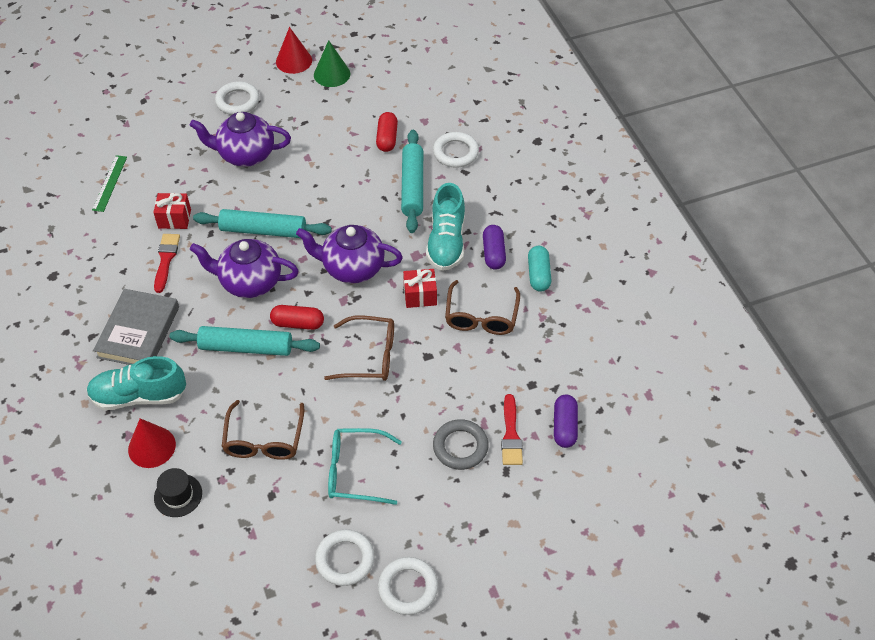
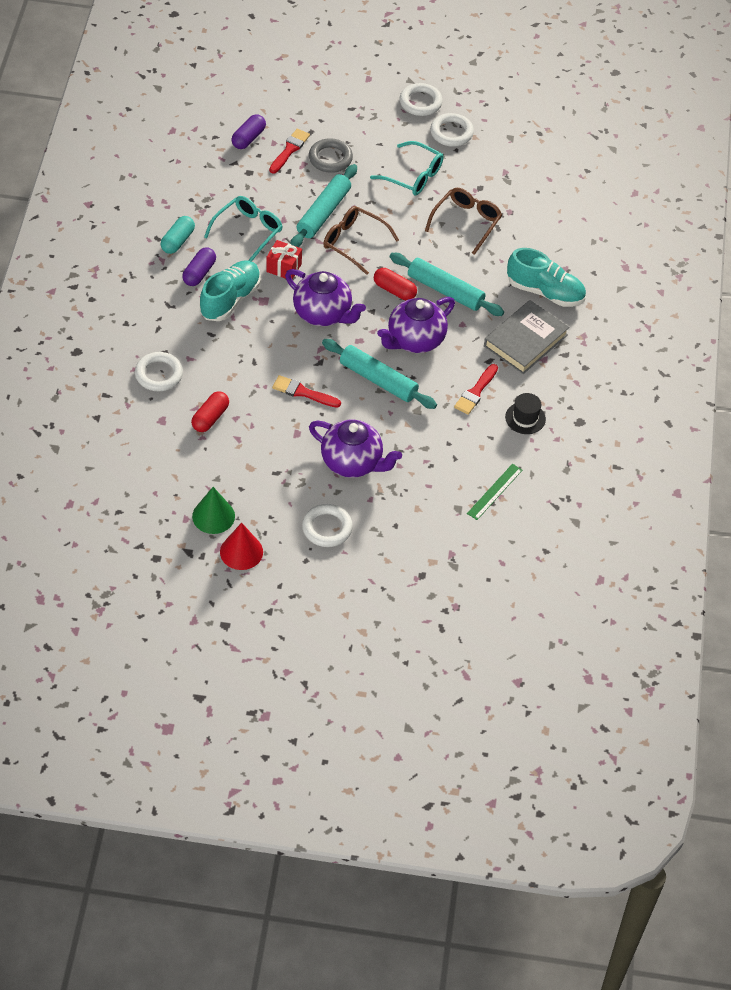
camera: 155 degrees left, 0 degrees up
red cone [128,418,176,468] -> none
red gift [153,193,191,229] -> none
black hat [154,468,202,517] -> black hat moved to [505,393,546,434]
purple teapot [190,239,299,298] -> purple teapot turned 105 degrees clockwise [377,297,455,353]
turquoise rolling pin [401,130,423,233] -> turquoise rolling pin moved to [290,164,357,247]
brown glasses [445,280,520,335] -> turquoise glasses [204,196,283,262]
none -> red brush [272,375,341,408]

